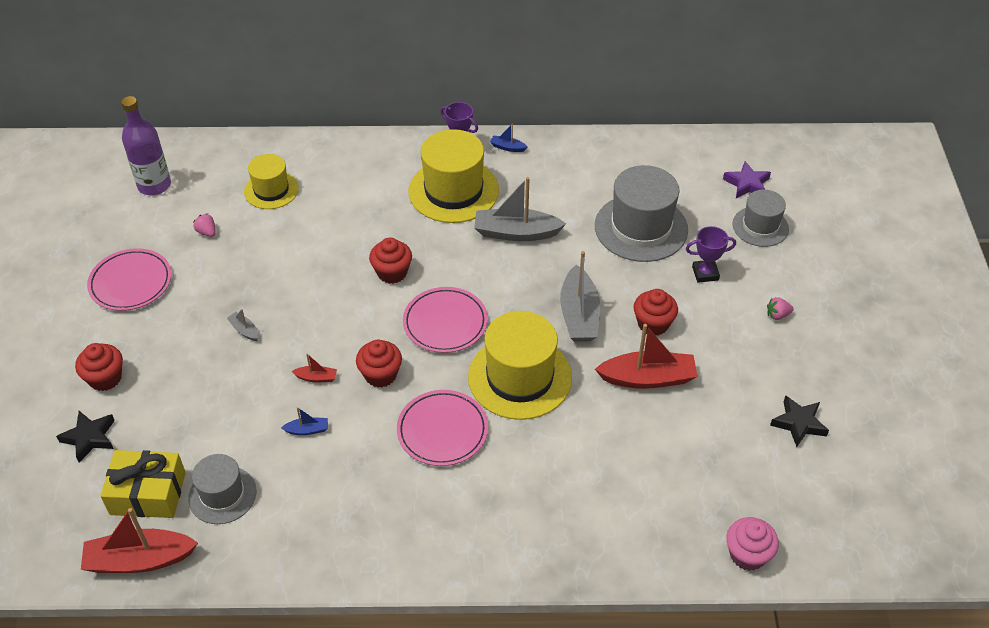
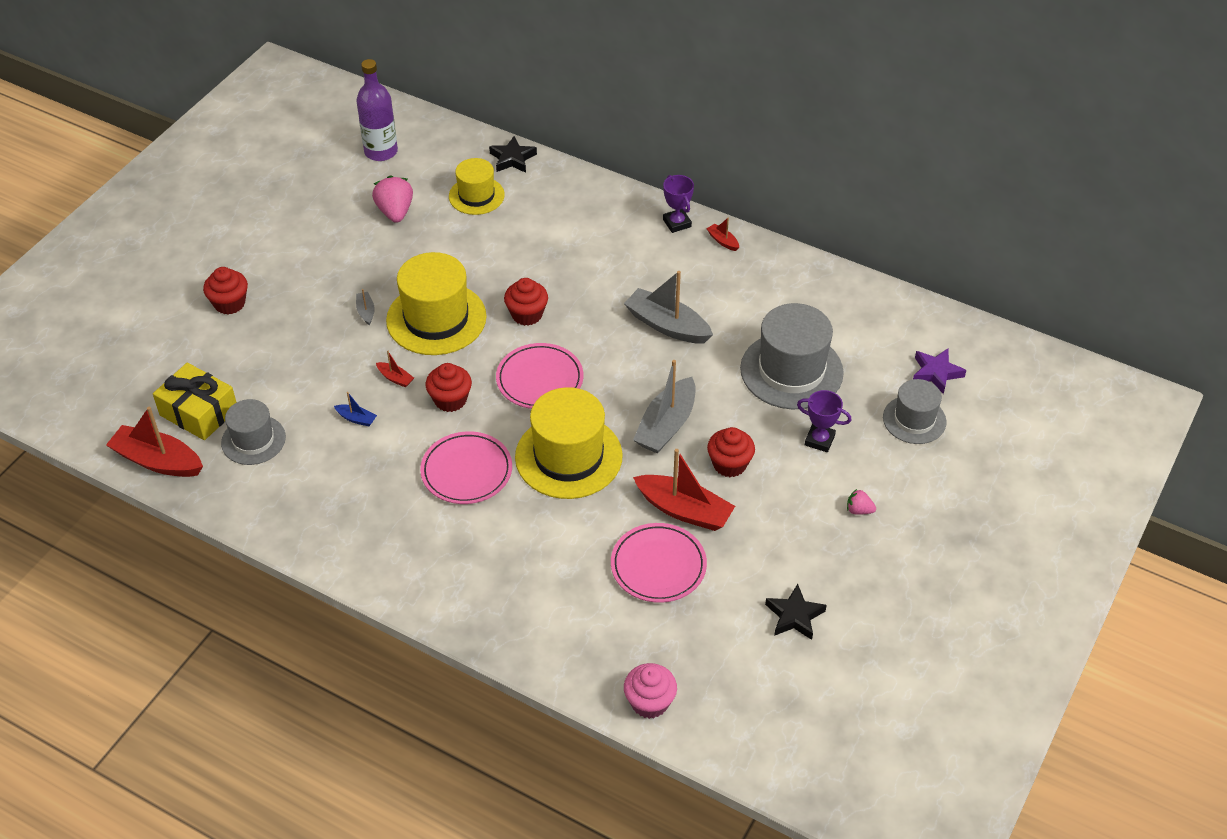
camera: 30 degrees right, 0 degrees up
black star [56,411,115,462] -> black star moved to [489,136,537,173]
pink plate [87,248,172,311] -> pink plate moved to [611,523,707,603]
pink strawberry [193,213,216,237] -> pink strawberry [372,175,413,223], size x1.88
yellow hat [408,129,499,223] -> yellow hat moved to [386,252,487,355]
blue boat [490,124,527,152] -> red boat [707,218,739,251]

